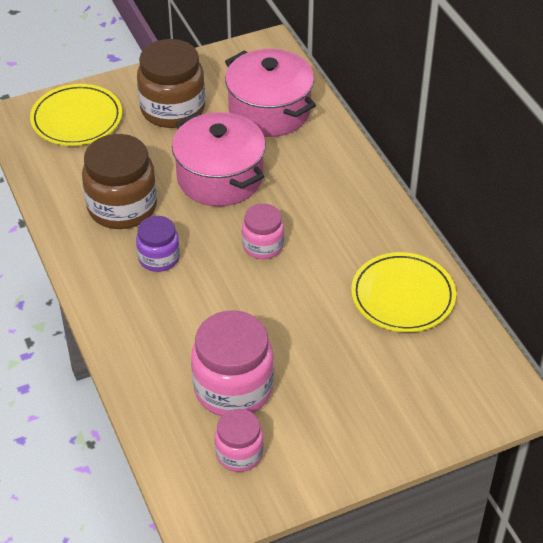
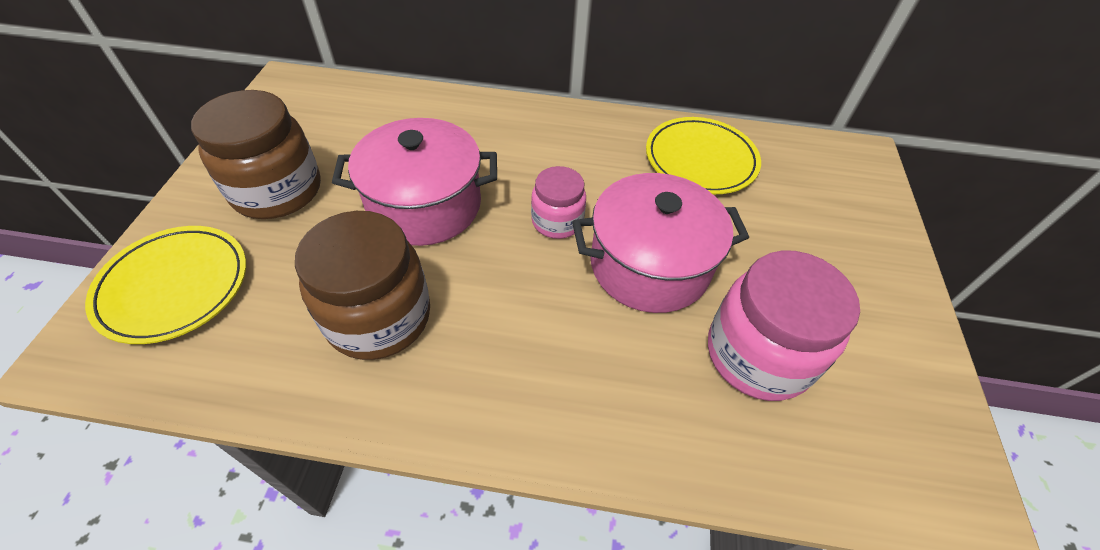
camera: 60 degrees left, 5 degrees up
purple jar [136,216,180,272] -> none
pink jar [215,409,264,472] -> none
pink pot [225,49,316,137] -> pink pot moved to [572,173,749,313]

